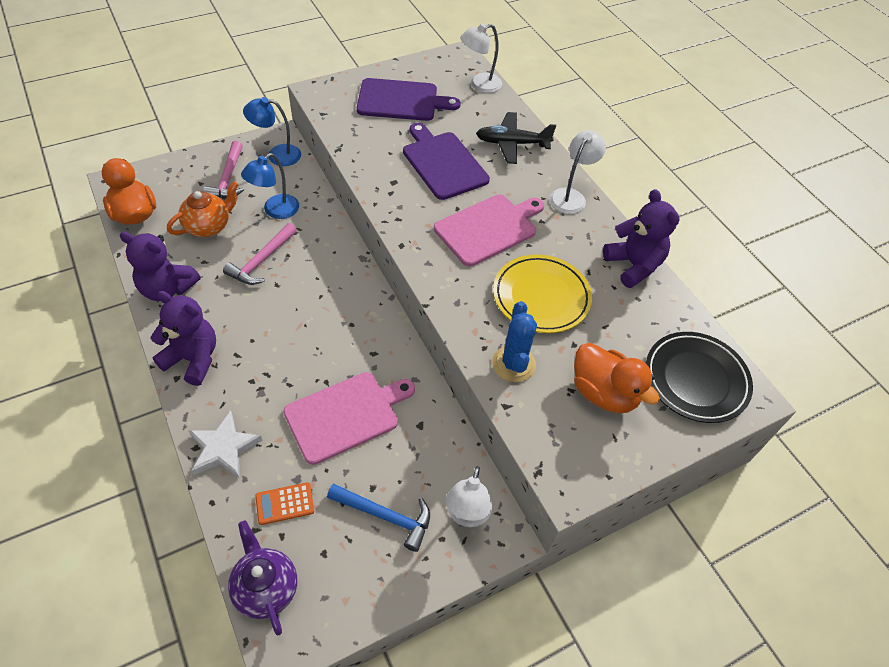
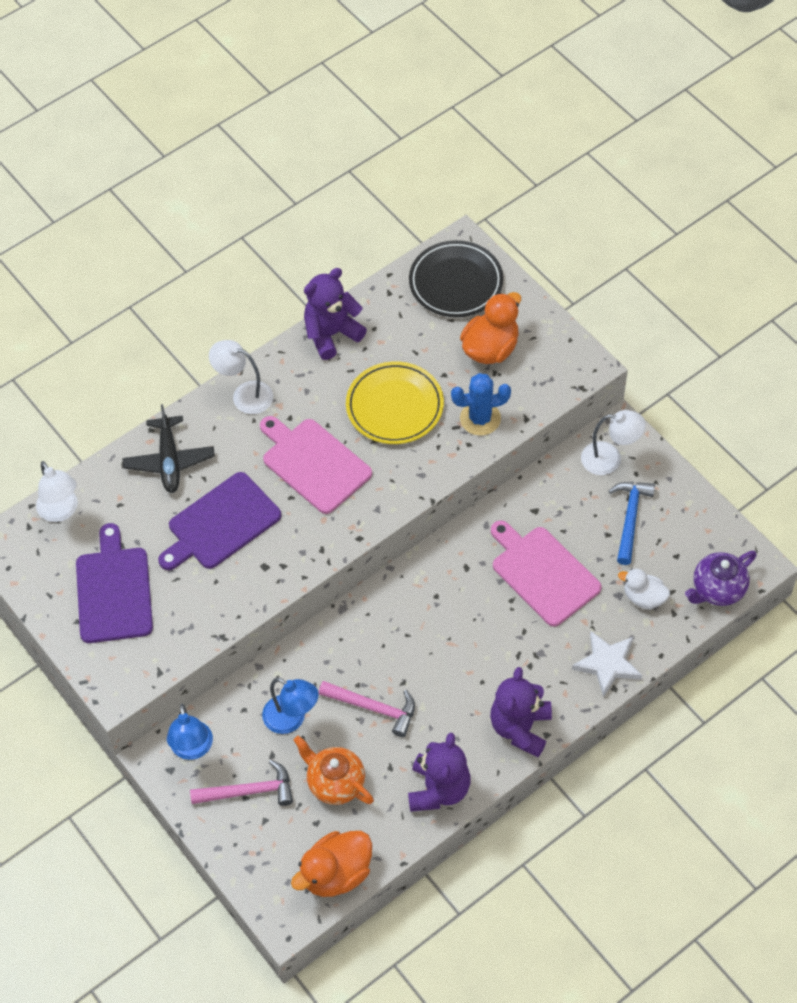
camera: 95 degrees left, 5 degrees up
orange calculator [255,482,314,525] -> white duck [618,569,670,610]

